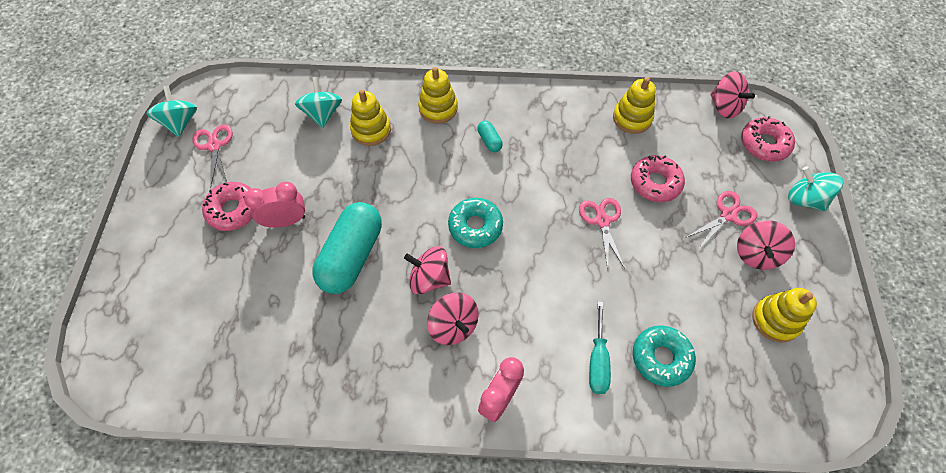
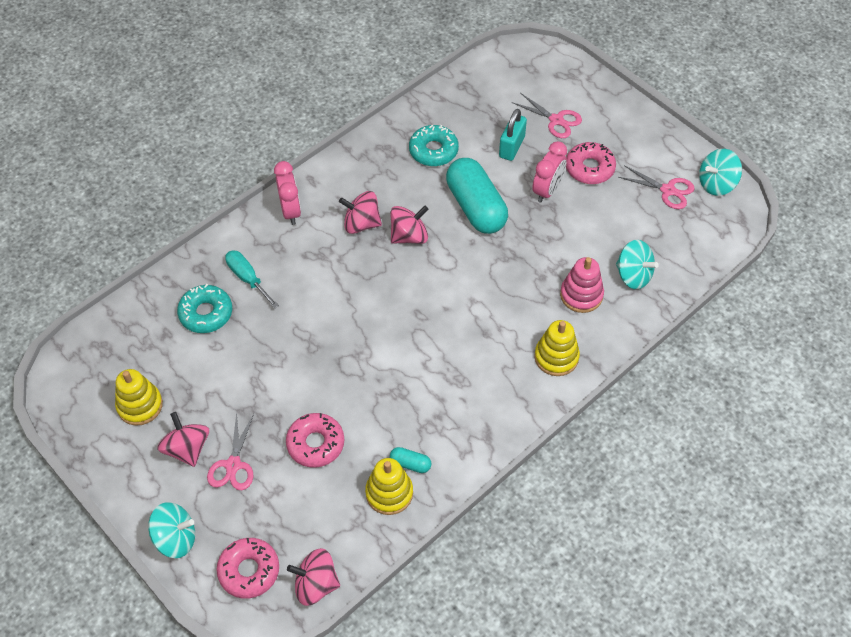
camera: 135 degrees right, 5 degrees down
turquoise spinning top [146,86,197,137] -> turquoise spinning top turned 120 degrees clockwise [699,149,742,196]
yellow stacking toy [350,89,391,146] -> pink stacking toy [560,257,604,313]
turquoise donut [448,198,503,248] -> turquoise donut moved to [409,125,459,166]
turquoise capsule [477,121,503,152] -> turquoise capsule moved to [390,447,431,473]
pink scissors [579,198,625,270] -> pink scissors moved to [512,93,582,138]
none -> turquoise padlock [499,109,527,161]

